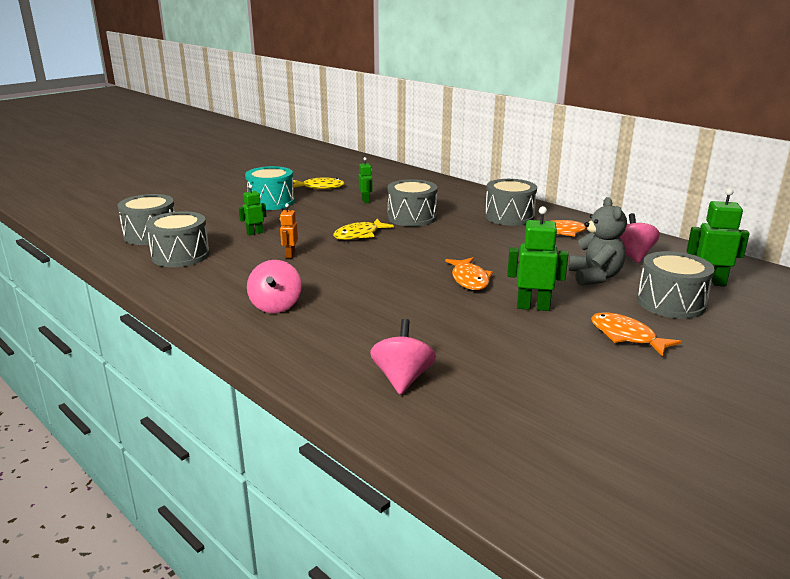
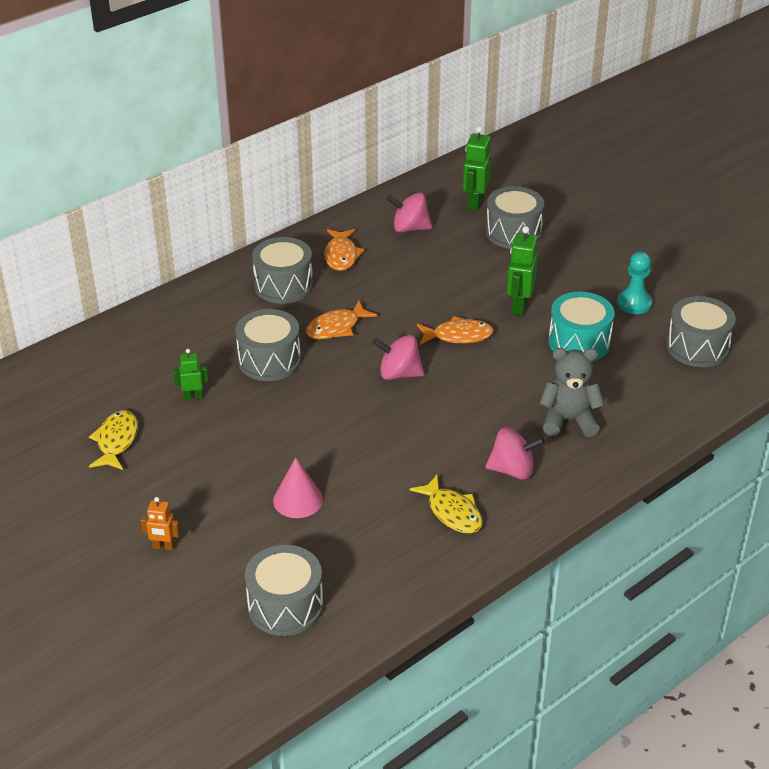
camera: 85 degrees left, 15 degrees up
grey drum [146,211,210,267] -> grey drum moved to [667,296,736,367]
green robot [239,185,266,236] -> pink cone [273,457,323,518]
turquoise drum [245,166,295,210] -> turquoise drum moved to [548,292,615,361]
orange robot [280,203,298,258] -> orange robot moved to [141,497,180,551]
yellow fish [333,219,394,240] -> yellow fish moved to [409,475,483,534]
pink spinning top [370,319,436,395] -> pink spinning top moved to [373,335,424,380]
grey teddy bear [569,197,627,286] -> grey teddy bear moved to [540,348,605,437]
orange fish [591,313,682,357] -> orange fish moved to [306,301,377,339]
none -> turquoise pawn [617,252,652,314]

